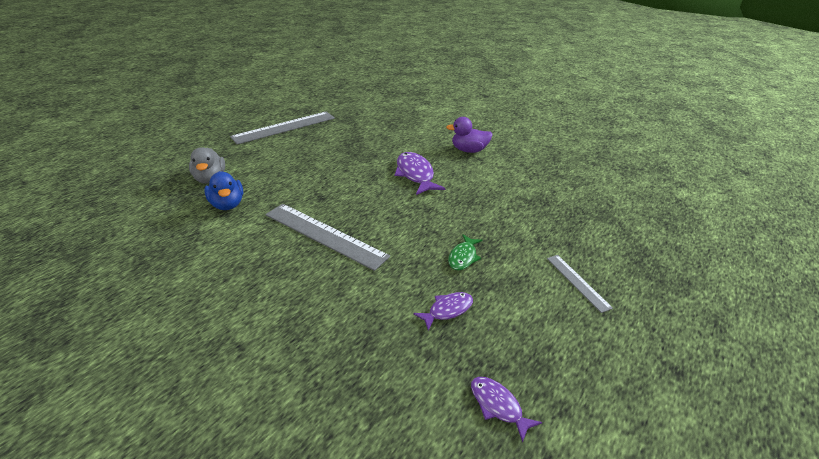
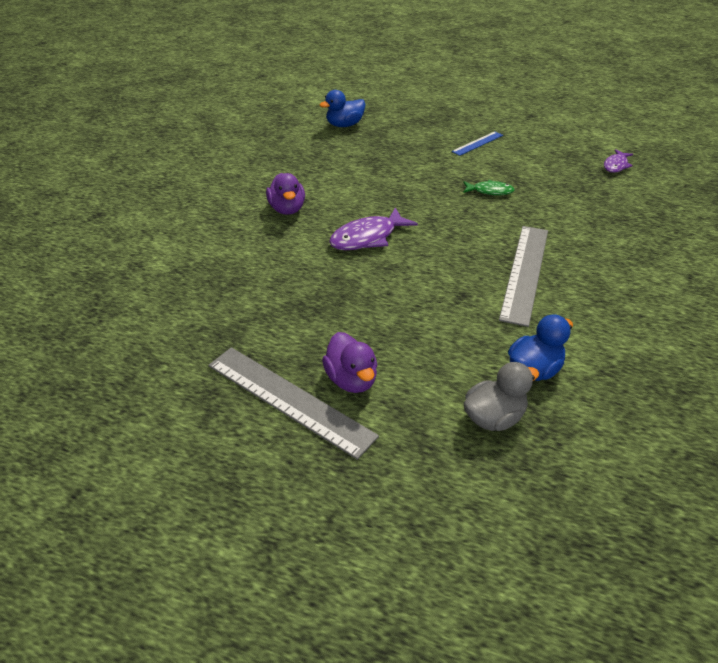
camera: 105 degrees left, 5 degrees up
purple fish [413,292,473,330] -> none
grey ruler [547,255,613,313] -> blue ruler [452,132,503,156]
none -> blue duck [319,90,366,127]
none -> purple duck [322,332,377,393]

